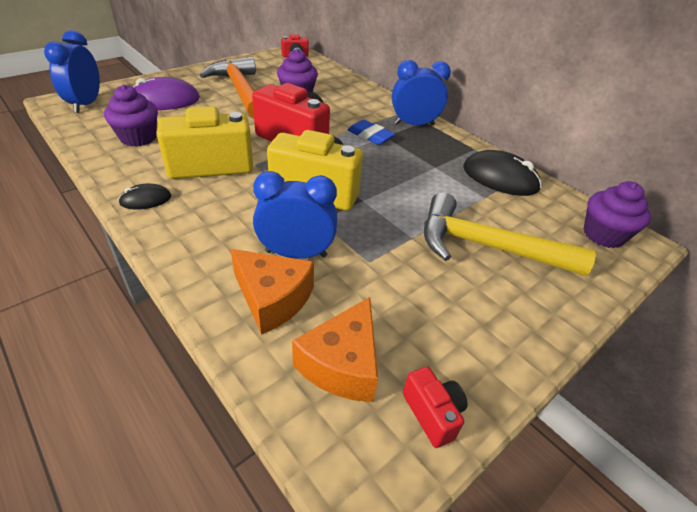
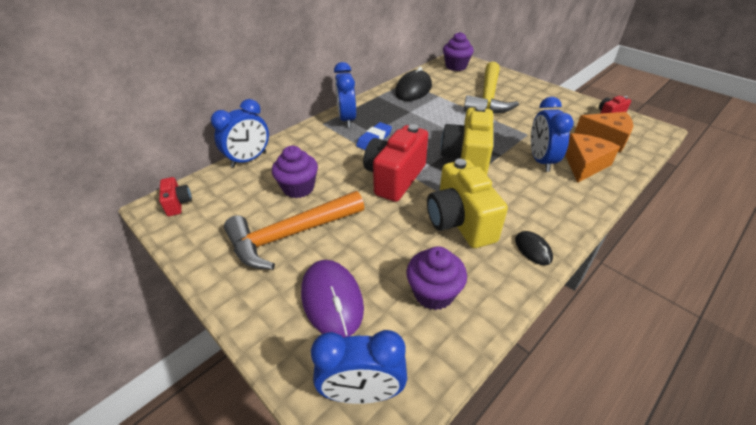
camera: 90 degrees left, 0 degrees up
none -> blue clock [211,99,269,167]

